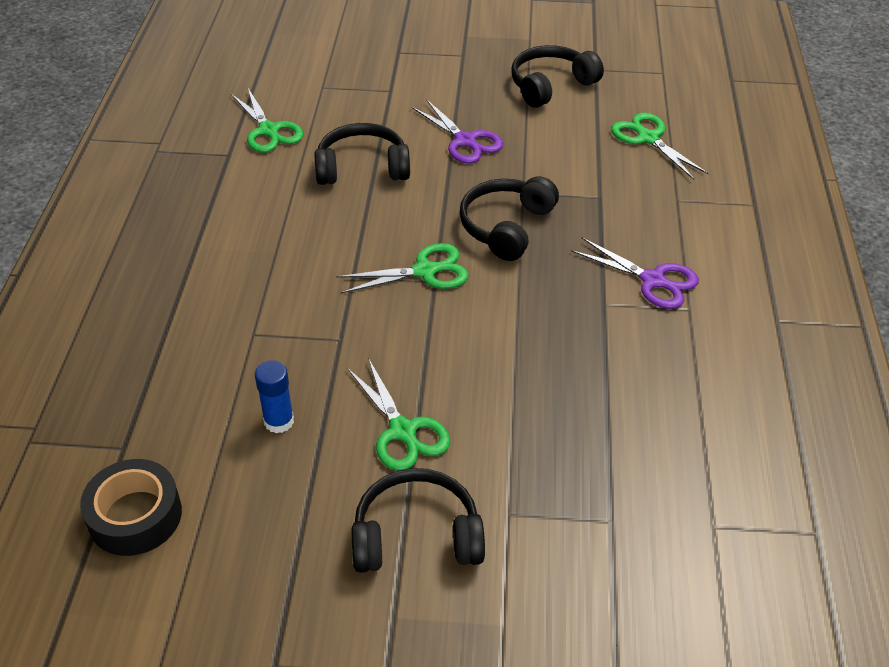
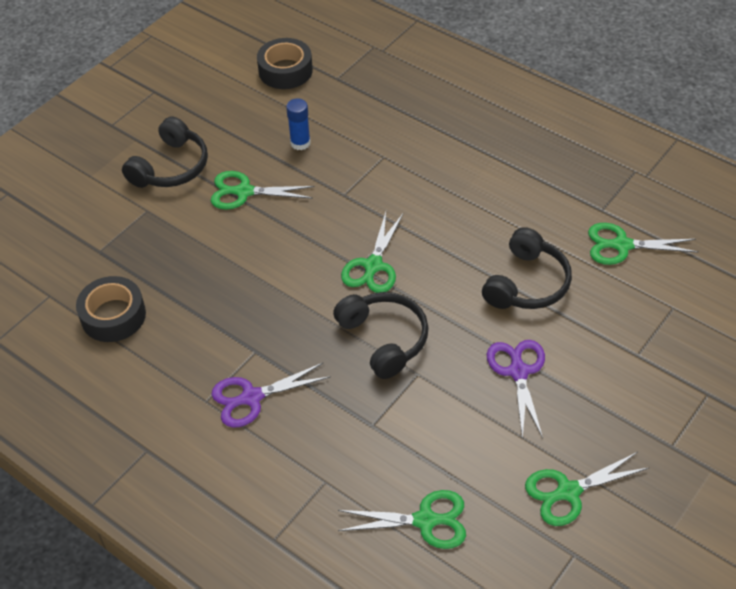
camera: 125 degrees right, 5 degrees up
purple scissors [412,99,503,163] -> purple scissors turned 90 degrees clockwise [487,340,545,440]
black headphones [511,45,604,108] -> green scissors [525,452,650,526]
none -> black tape [76,276,146,342]

